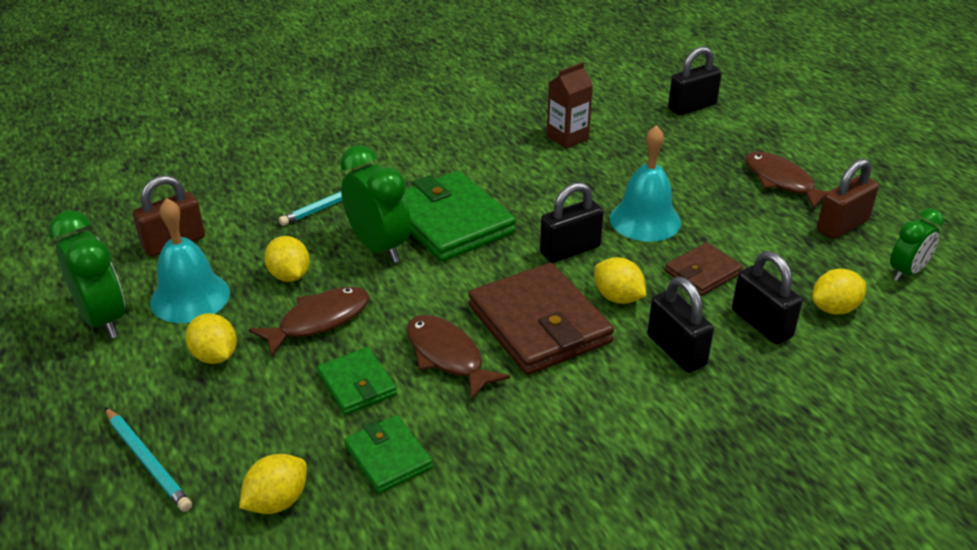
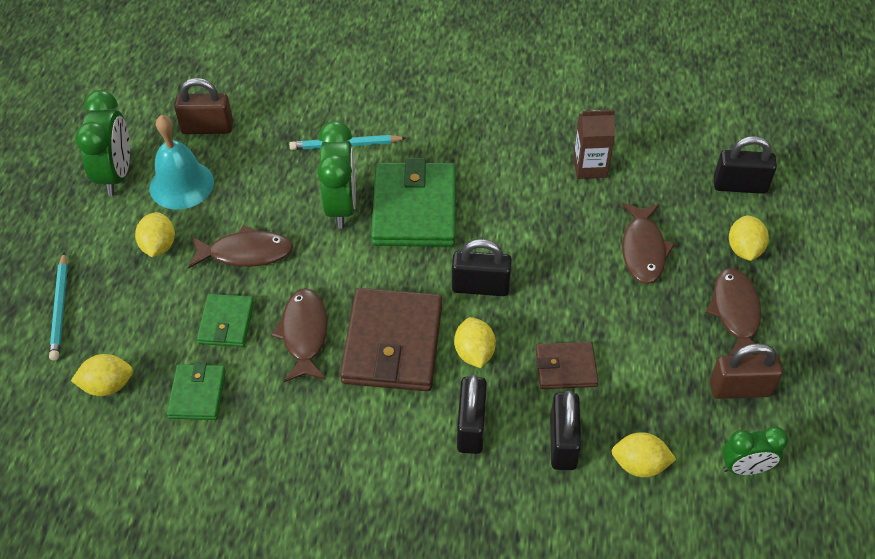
camera: 35 degrees right, 15 degrees up
yellow lemon [264,236,310,282] -> yellow lemon moved to [729,216,769,261]
turquoise bell [610,125,681,242] -> none
none -> brown fish [622,203,675,284]

